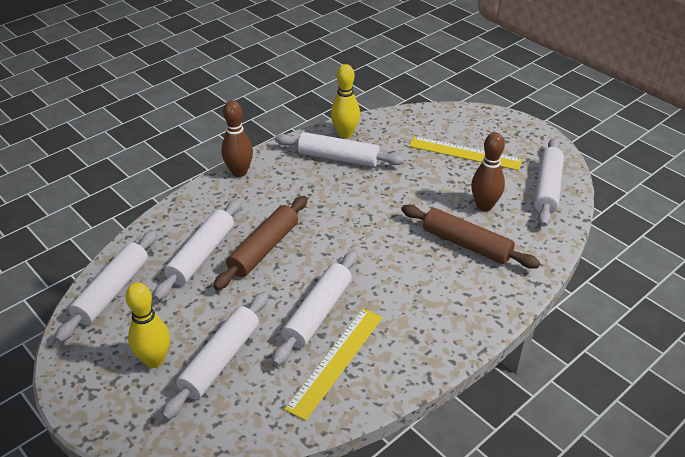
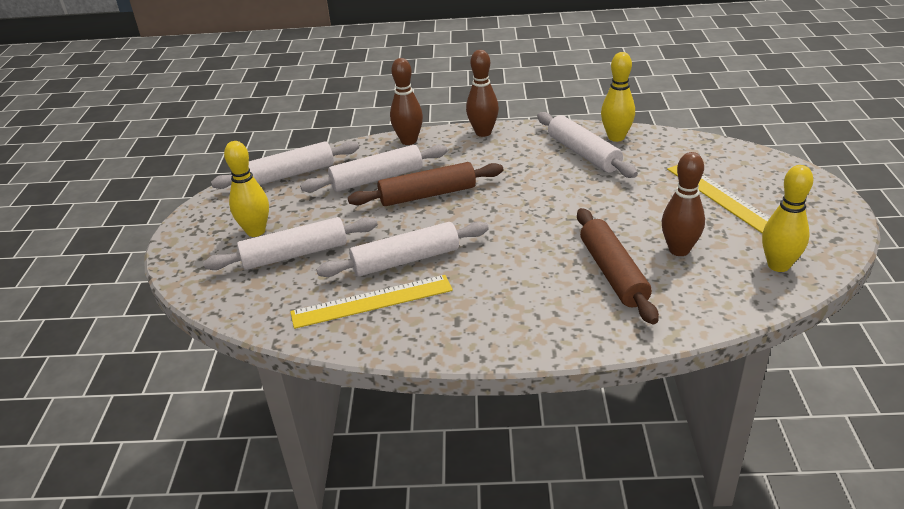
camera: 45 degrees right, 5 degrees down
white rolling pin [534,138,564,227] -> yellow bowling pin [762,165,813,272]
none -> brown bowling pin [390,58,423,145]

